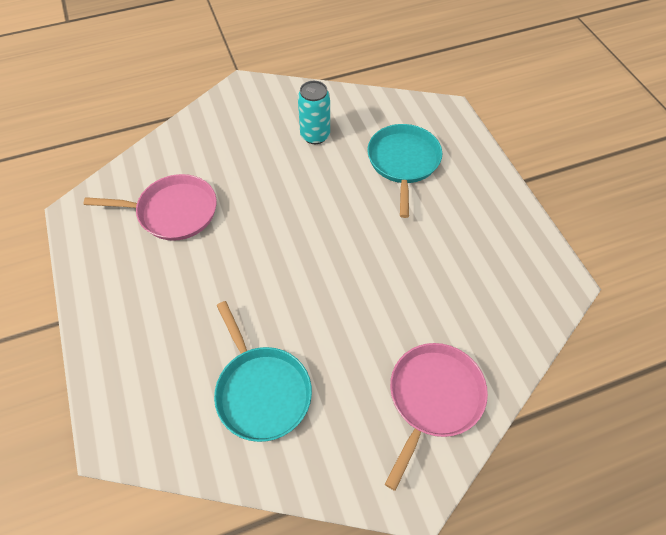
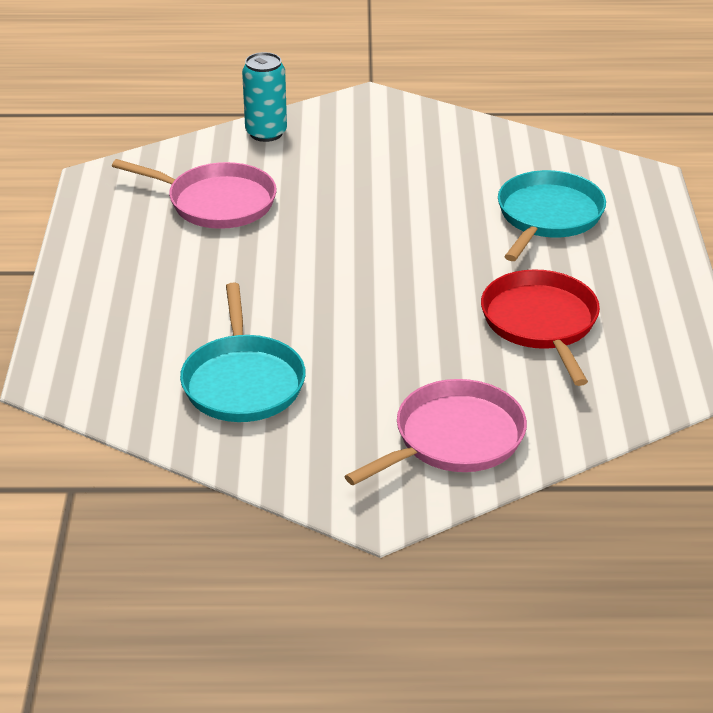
camera: 20 degrees right, 20 degrees down
turquoise can [298,81,330,144] -> turquoise can moved to [242,52,287,142]
none -> red pan [481,269,600,386]

